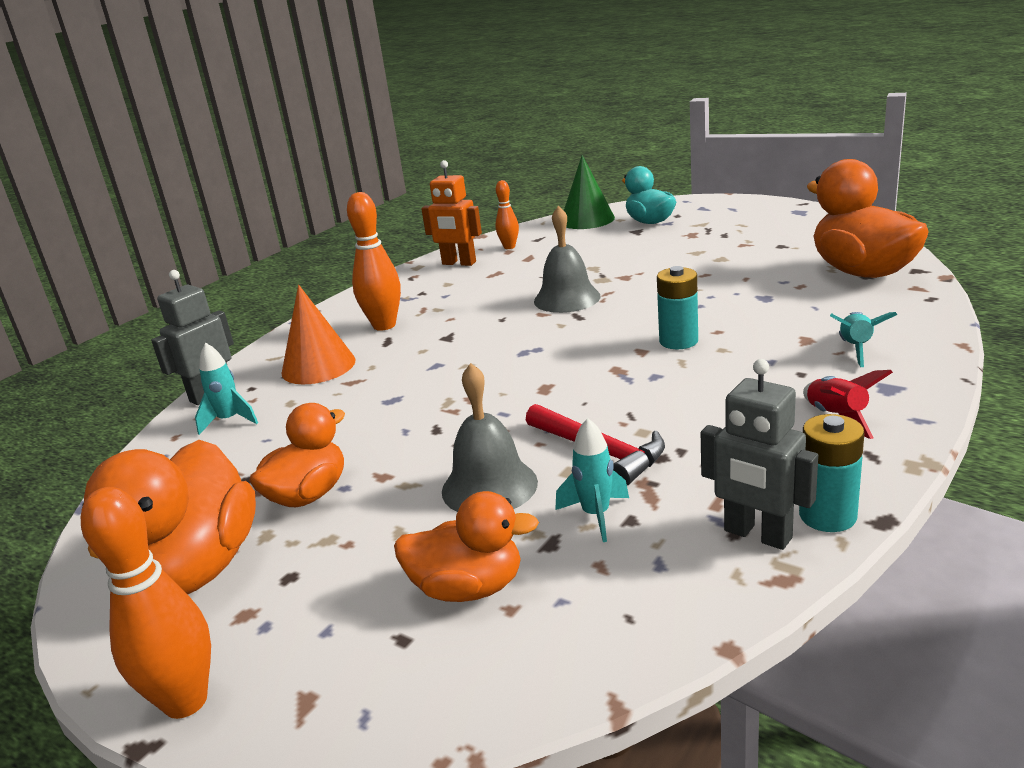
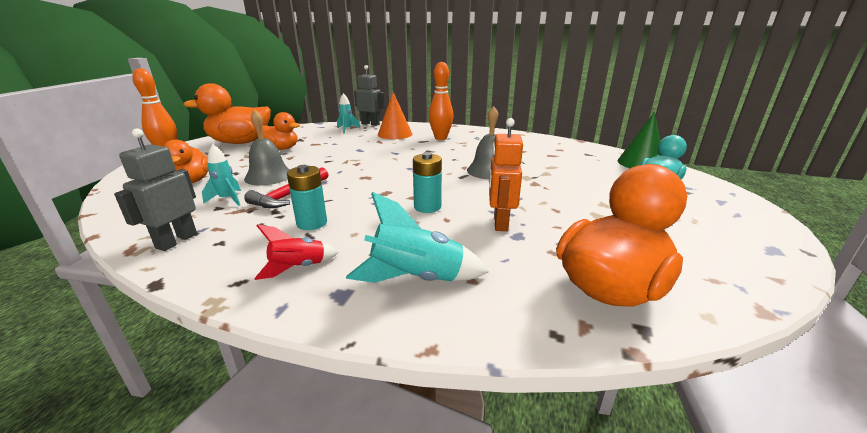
camera: 70 degrees right, 0 degrees up
orange robot [421,160,482,266] -> orange robot moved to [489,118,523,231]
orange bowling pin [495,180,519,249] -> none
turquoise battery [799,414,864,532] -> turquoise battery moved to [287,165,327,230]
turquoise rocket [830,312,897,367] -> turquoise rocket [346,192,489,283], size x1.62

